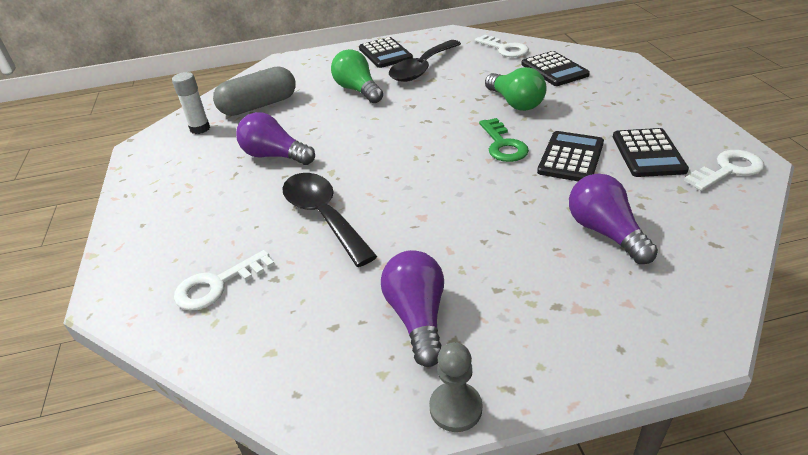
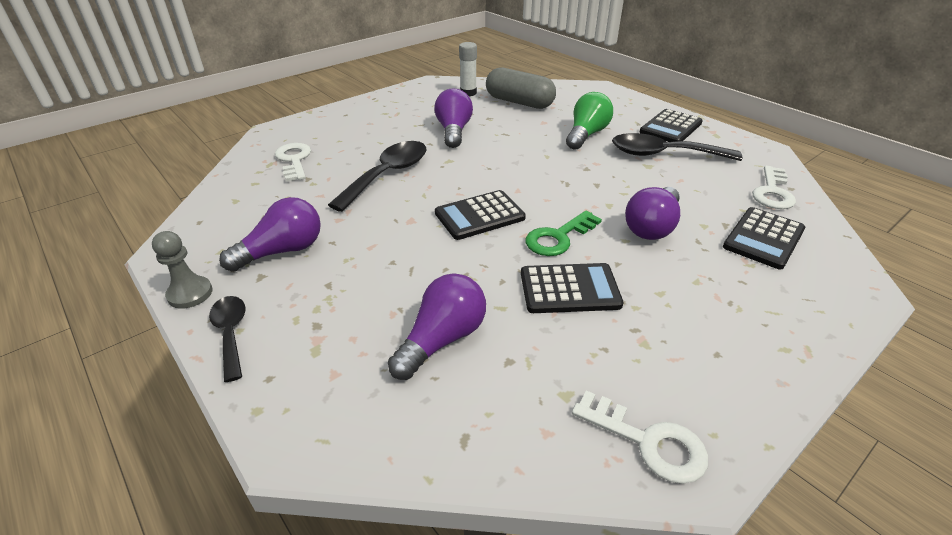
camera: 60 degrees right, 0 degrees up
white key [174,250,275,310] -> white key turned 45 degrees clockwise [275,143,311,182]
green light bulb [485,67,546,111] -> purple light bulb [625,187,680,240]
black calculator [613,128,689,177] -> black calculator moved to [435,190,526,240]
none -> black spoon [209,296,246,382]

